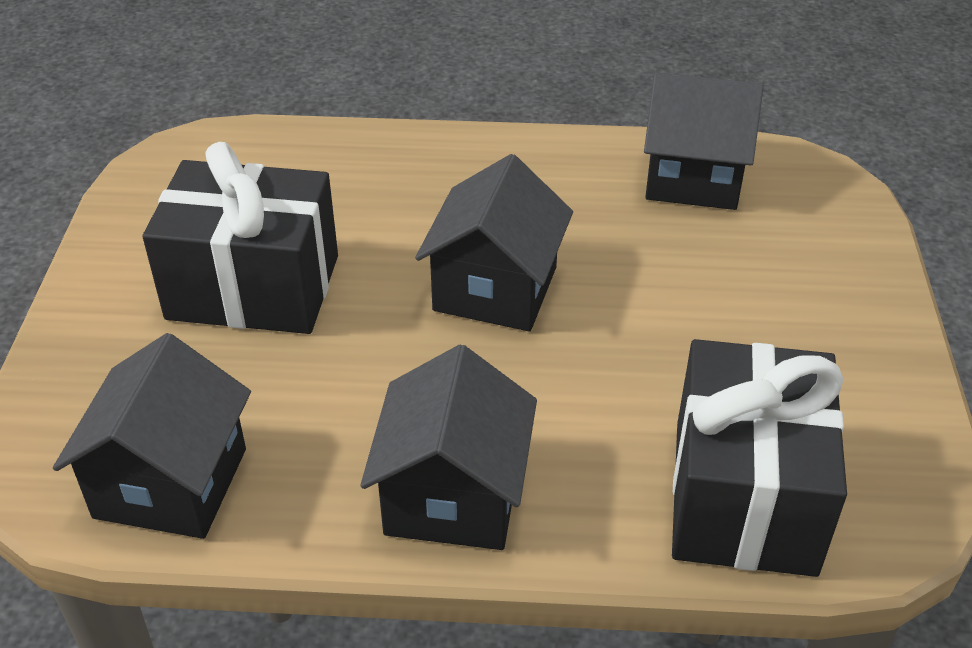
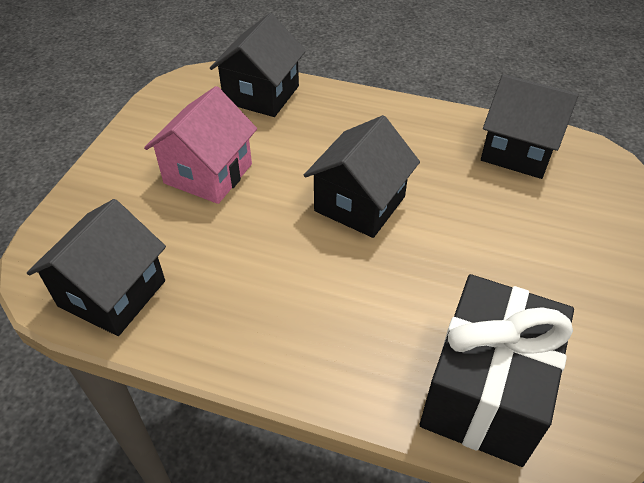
camera: 15 degrees right, 5 degrees up
black gift [143,142,338,334] -> pink house [144,86,257,204]
black house [360,345,537,550] -> black house moved to [210,13,306,117]

